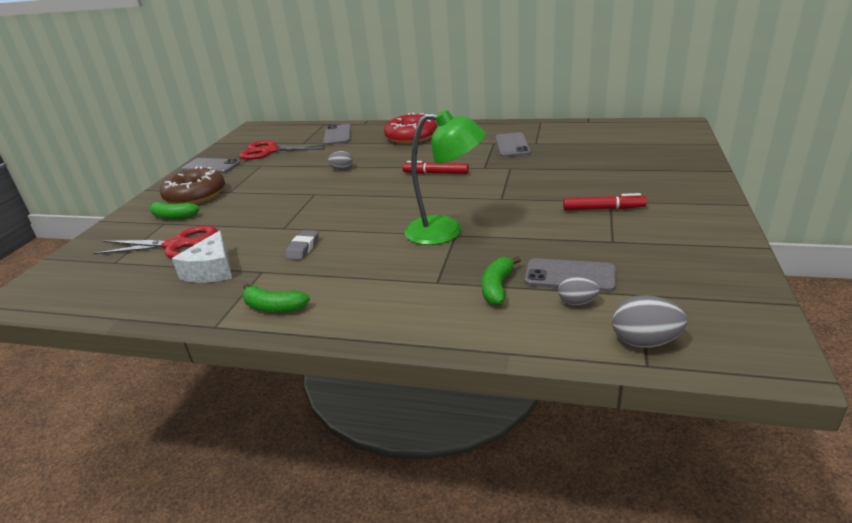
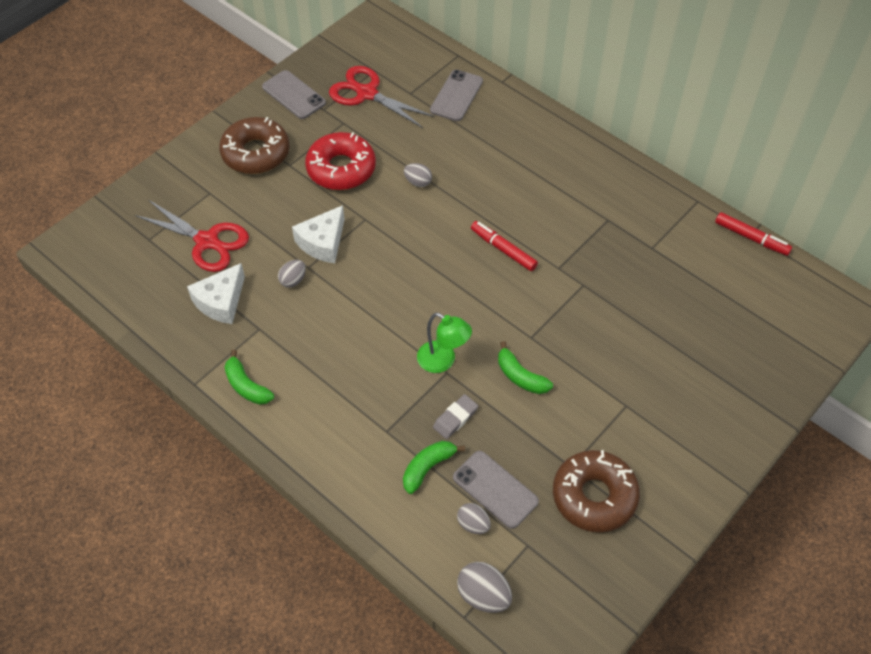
camera: 25 degrees right, 25 degrees up
green banana [150,202,200,219] -> green banana moved to [498,341,553,394]
grey eraser [285,230,319,260] -> grey eraser moved to [433,394,478,439]
red donut [384,113,437,144] -> red donut moved to [305,132,376,190]
green lamp [405,110,486,245] -> green lamp [417,313,472,373], size x0.64
grey phone [495,133,531,157] -> none
red marker [563,193,647,210] -> red marker moved to [715,212,792,256]
none -> grey egg [278,260,306,288]
none -> white cheese [292,205,345,263]
none -> brown donut [553,450,640,533]

